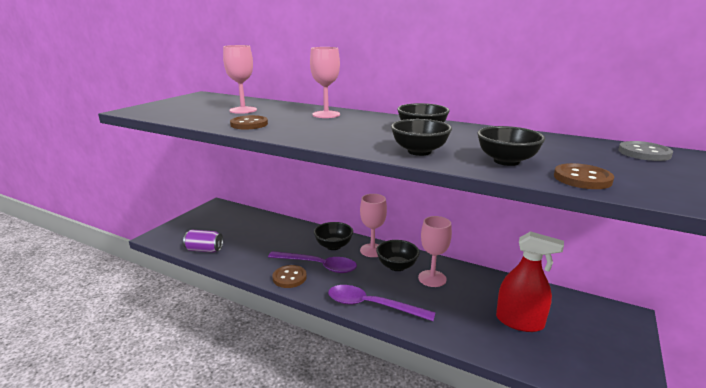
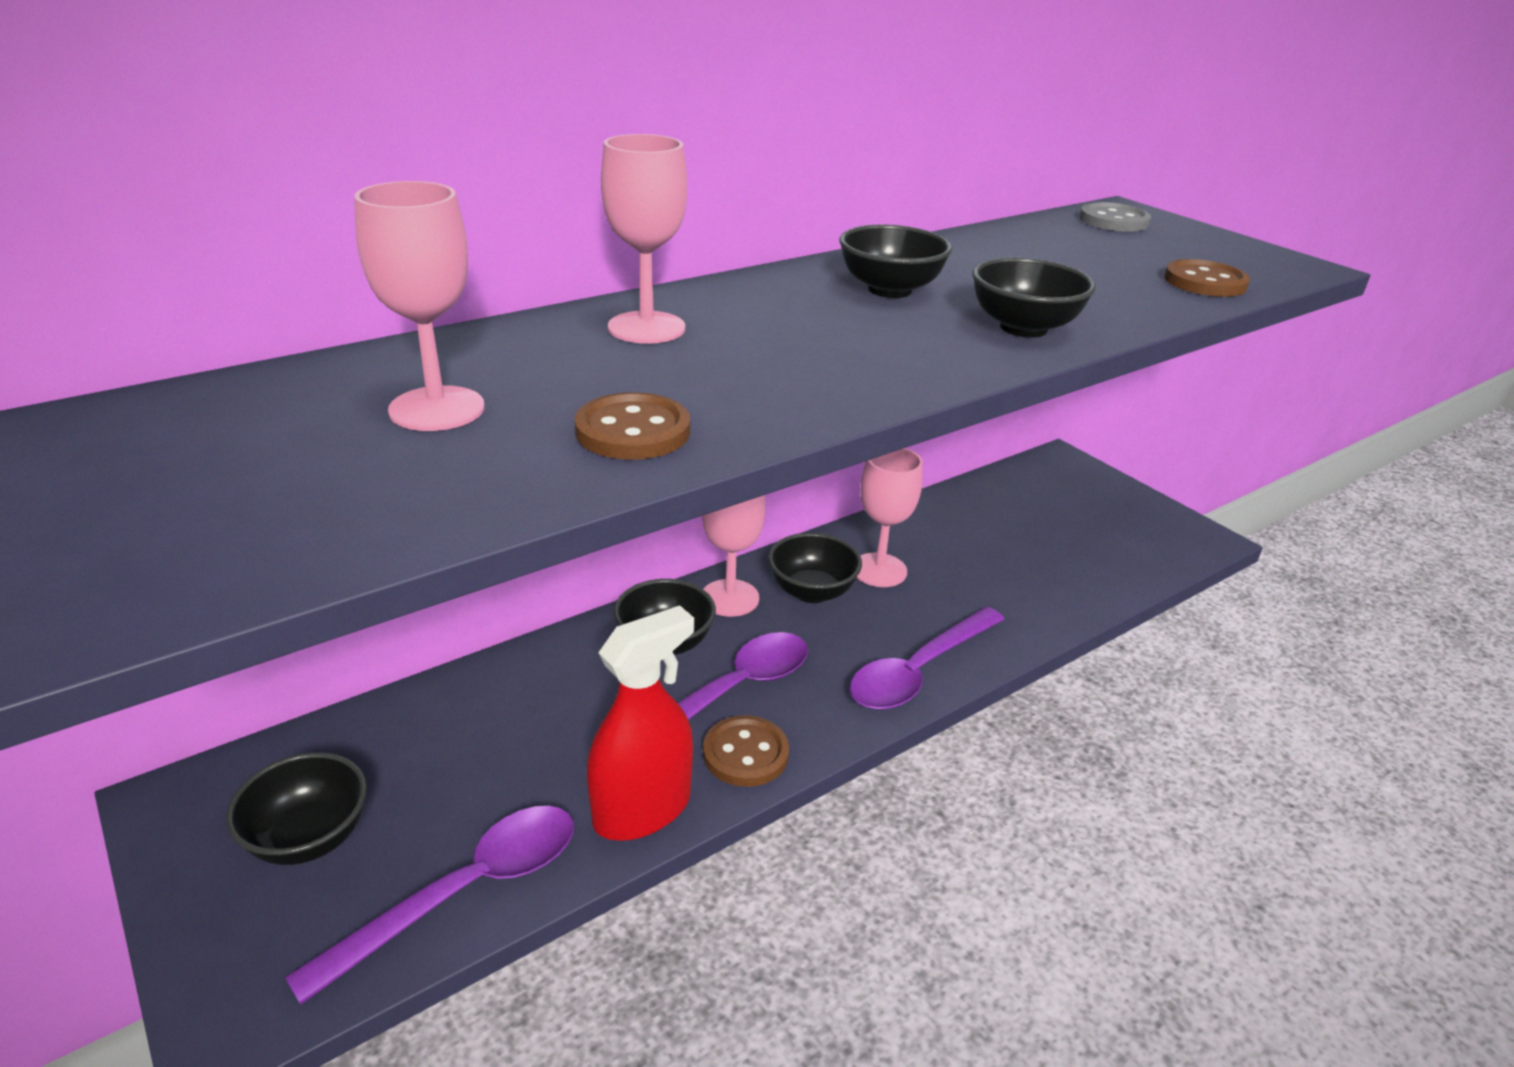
camera: 65 degrees left, 10 degrees up
purple can [183,230,223,253] -> purple spoon [285,806,574,1005]
black bowl [477,126,545,166] -> black bowl moved to [226,752,367,865]
red spray bottle [496,231,564,332] -> red spray bottle moved to [587,605,694,841]

